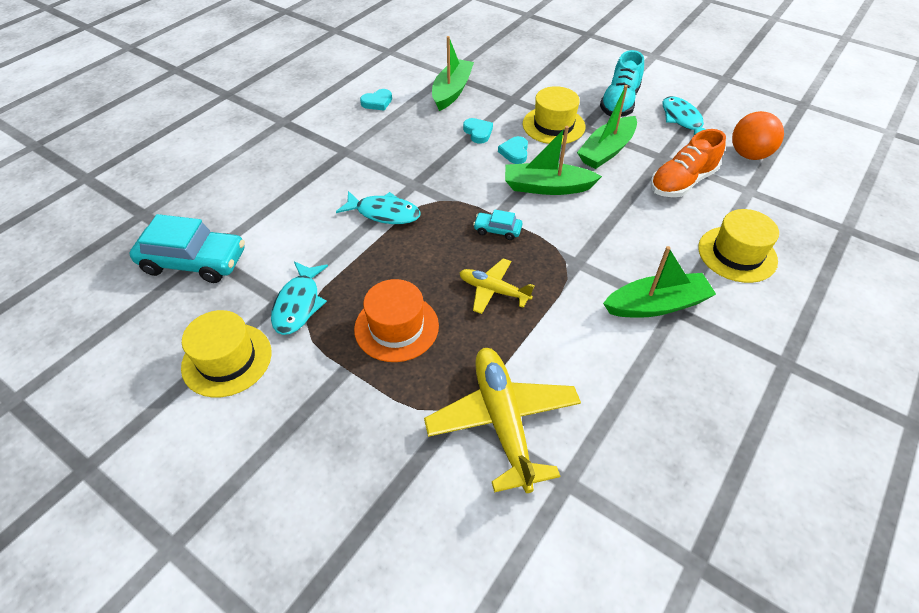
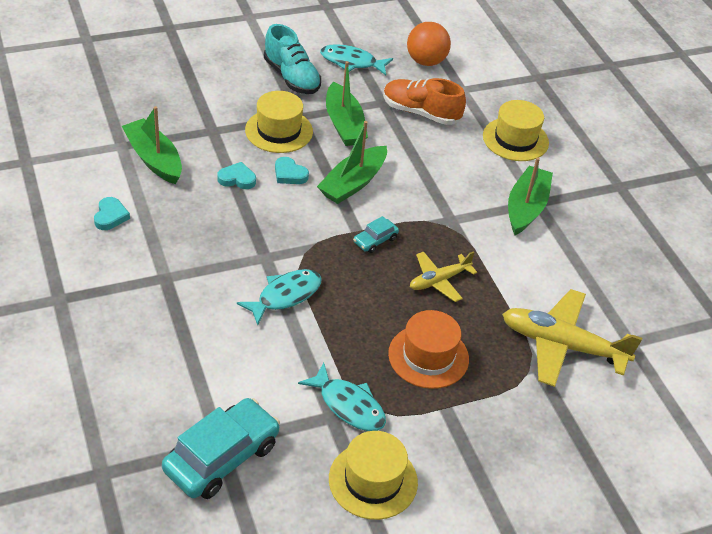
camera: 60 degrees left, 5 degrees down
orange shoe [650,129,726,197] -> orange shoe turned 120 degrees clockwise [383,78,466,125]

